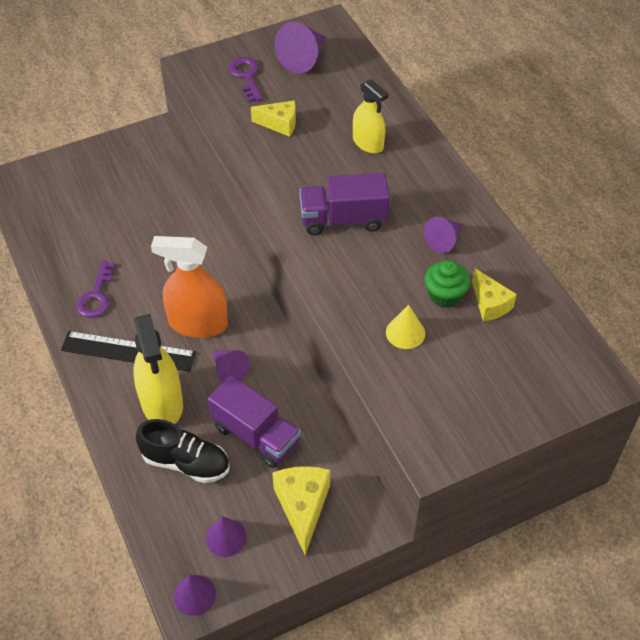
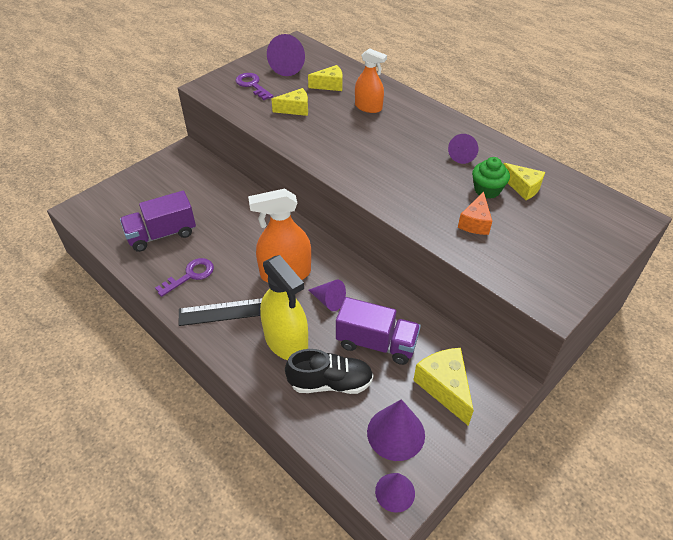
camera: 20 degrees left, 5 degrees down
purple key [76,261,115,318] -> purple key turned 120 degrees counterclockwise [155,258,214,297]
purple cone [206,516,247,557] -> purple cone [367,399,425,461], size x1.56
purple truck [299,173,390,235] -> purple truck moved to [120,191,196,252]
yellow spray bottle [353,79,388,153] -> orange spray bottle [355,48,387,113]
yellow cone [386,305,425,349] -> orange cheese [458,192,492,235]
none -> yellow cheese [308,65,343,91]

